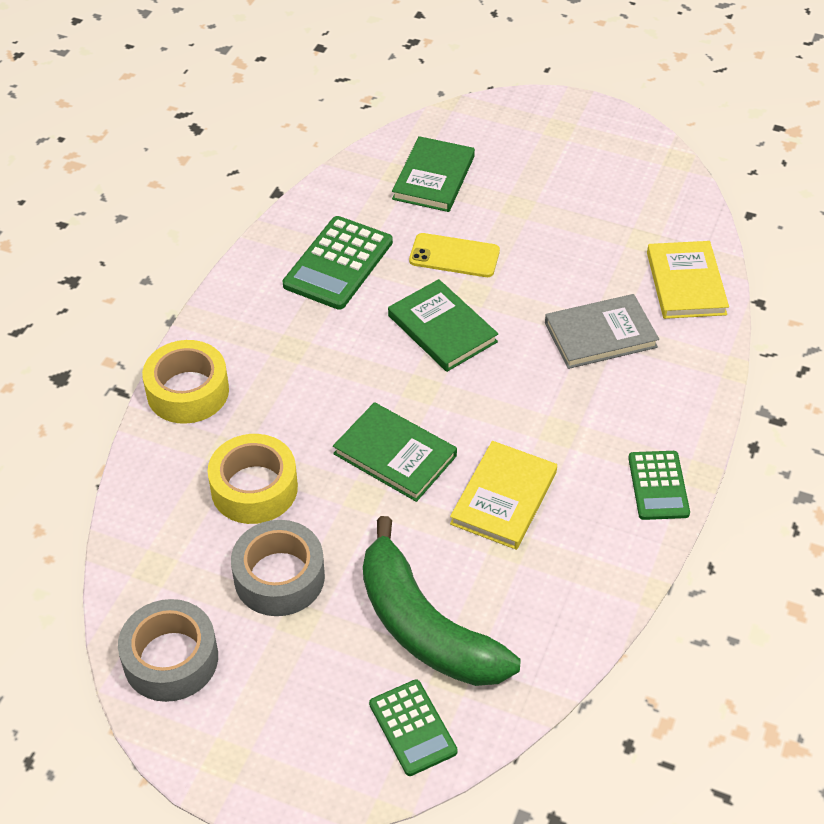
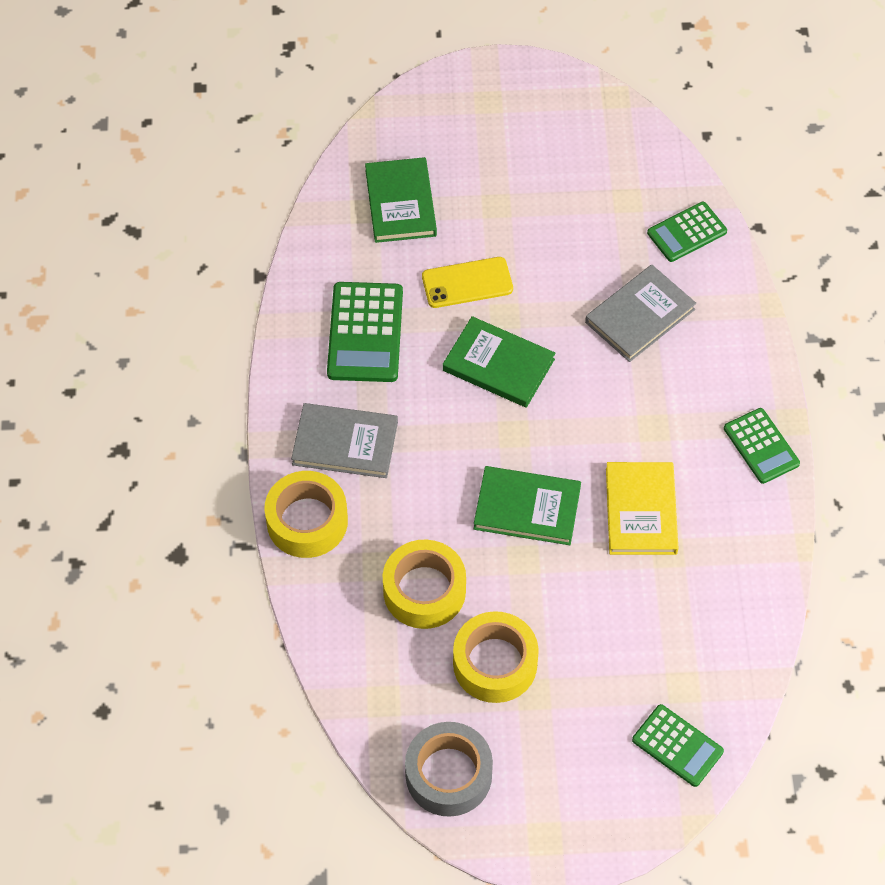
camera: 25 degrees left, 10 degrees up
grey tape [231,520,325,616] -> yellow tape [453,611,539,703]
green banana [363,516,521,686] -> none
yellow book [647,241,729,319] -> green calculator [647,202,727,262]
none -> grey book [291,403,398,478]

